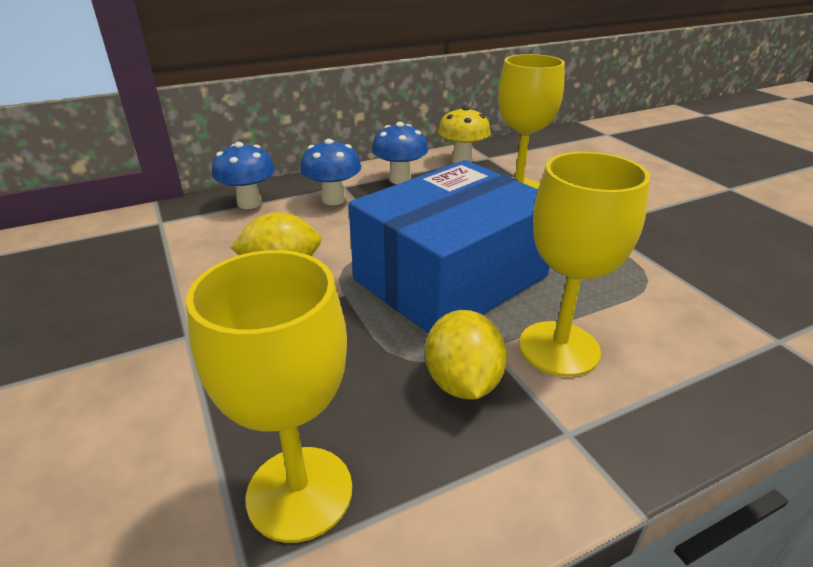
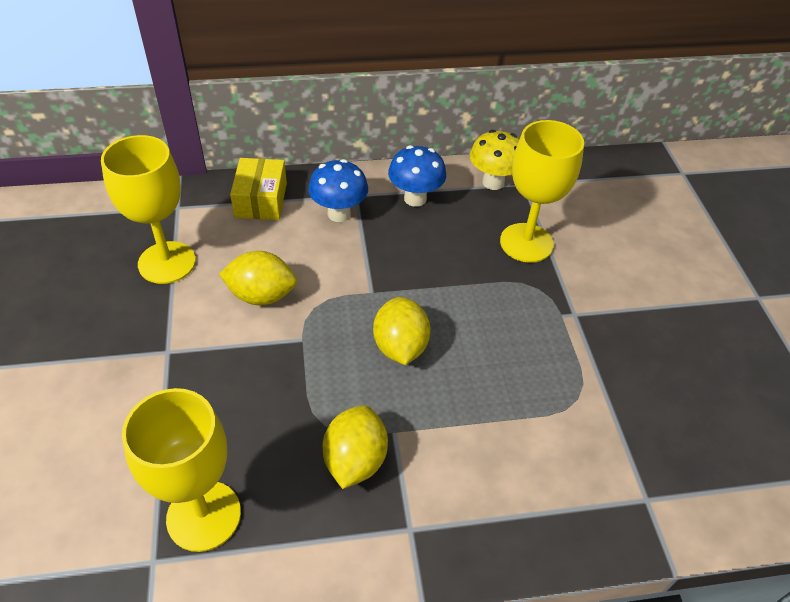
camera: 15 degrees right, 15 degrees up
blue mushroom [212,142,275,209] -> yellow box [230,158,287,220]
blue box [348,160,550,333] -> yellow lemon [373,297,430,365]
yellow goblet [519,152,650,377] -> yellow goblet moved to [101,135,196,284]

